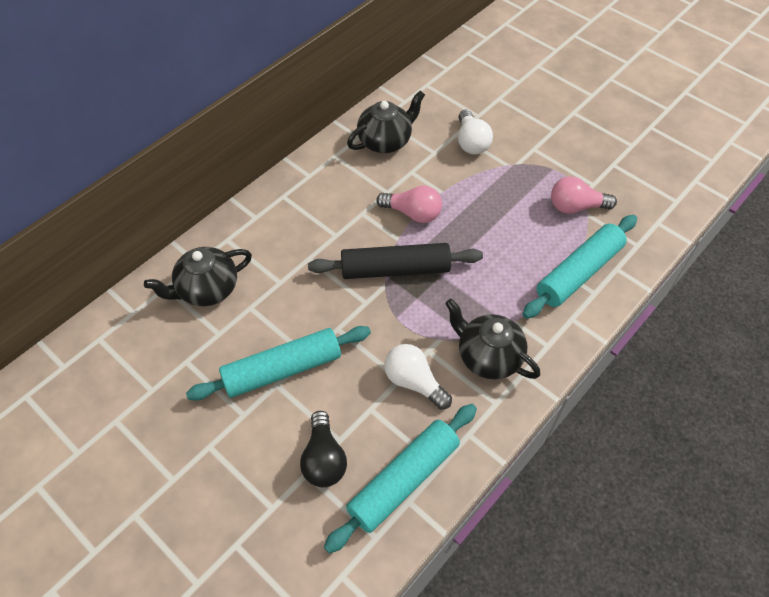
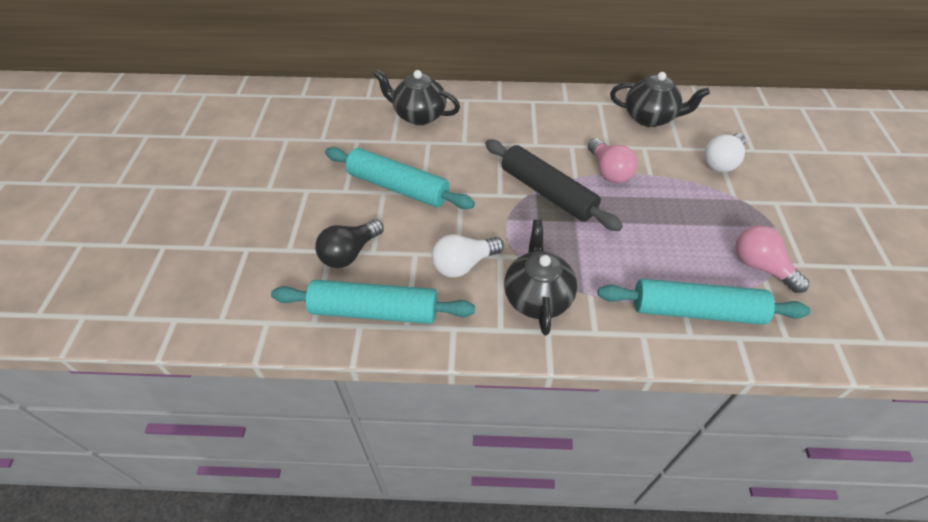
camera: 50 degrees right, 5 degrees down
white light bulb [384,344,452,410] -> white light bulb turned 120 degrees counterclockwise [432,234,504,278]

